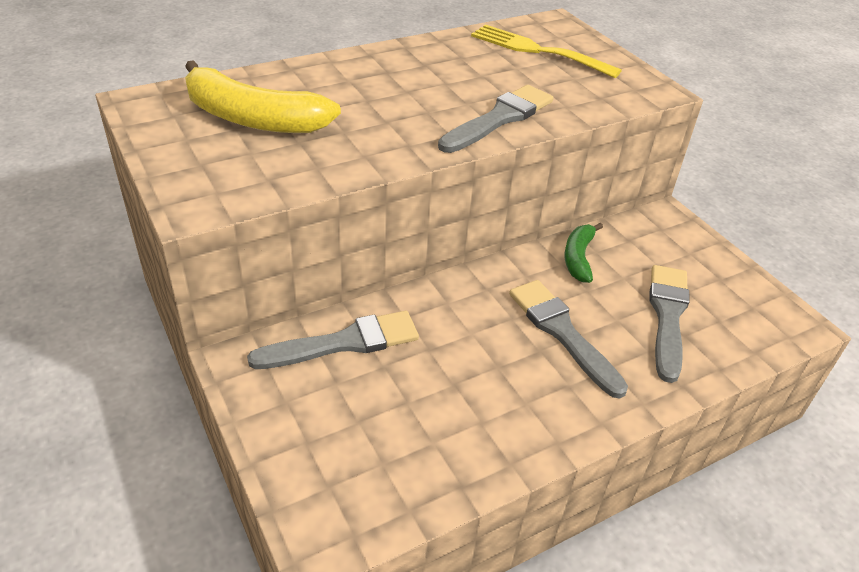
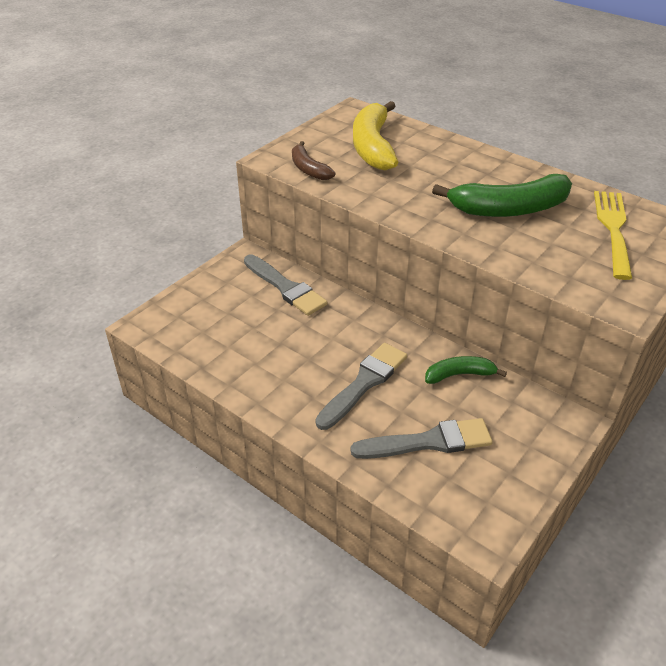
camera: 70 degrees right, 0 degrees up
grey brush [438,85,553,153] -> none
none -> brown banana [292,141,335,180]
none -> green banana [432,174,572,217]

